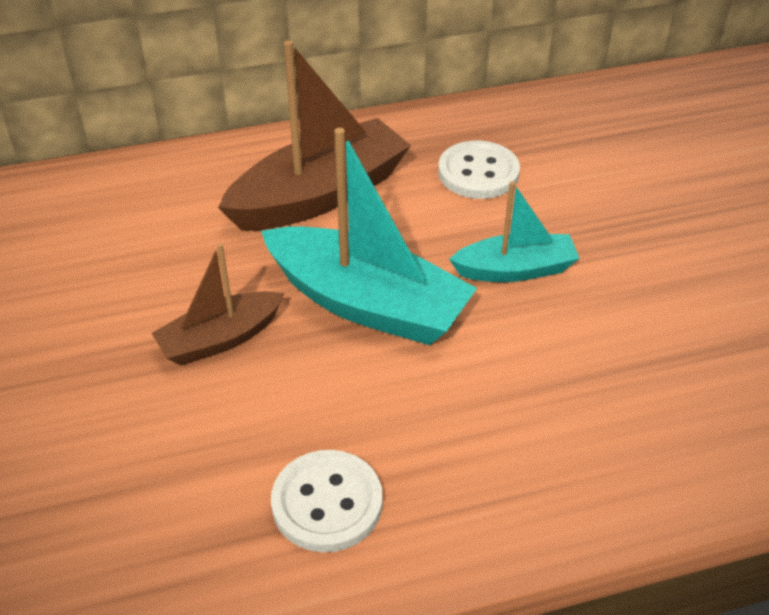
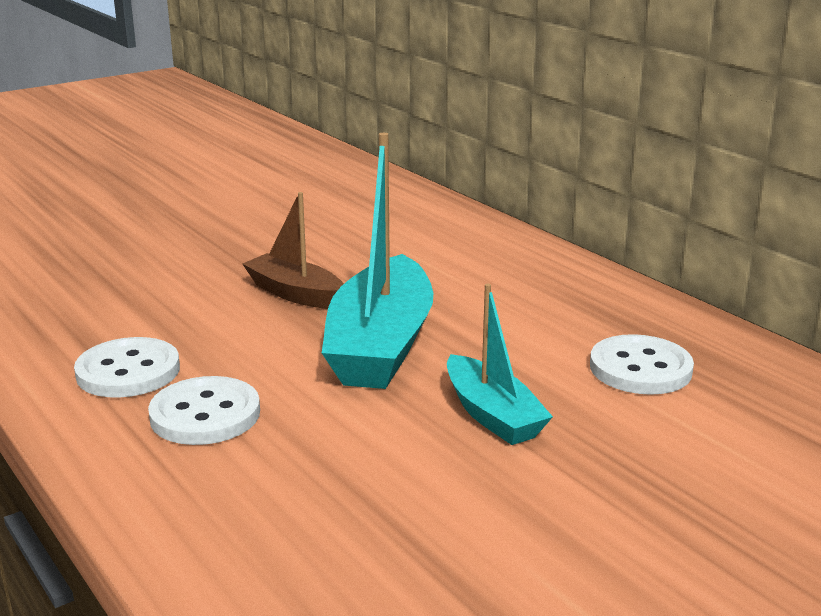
camera: 70 degrees right, 20 degrees down
brown boat [218,40,411,231] -> none
none -> white button [148,376,260,445]

